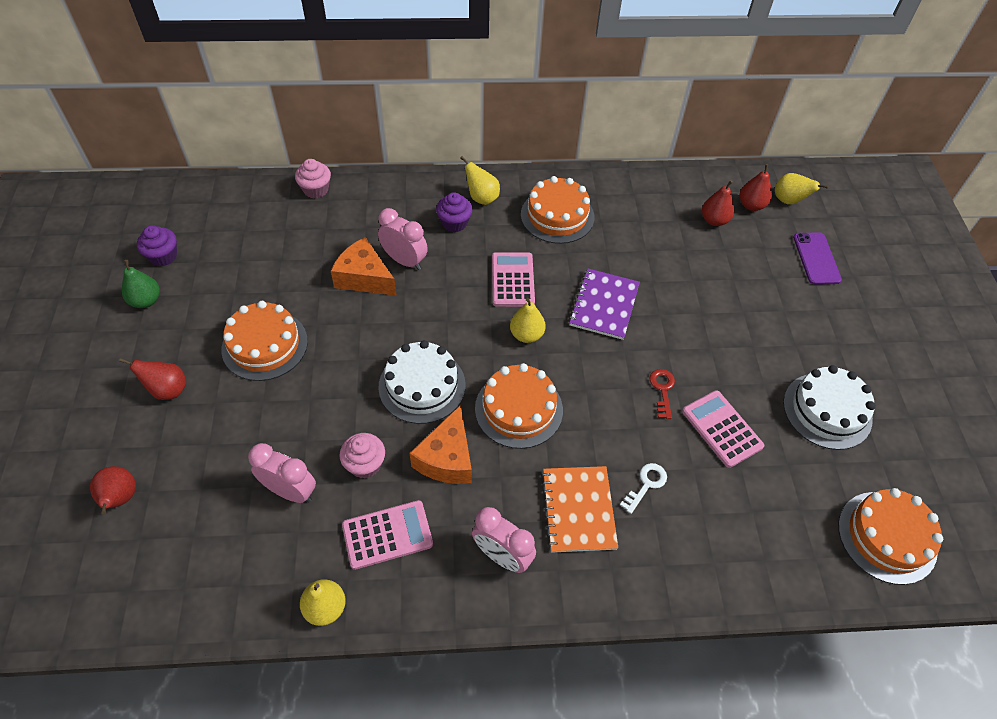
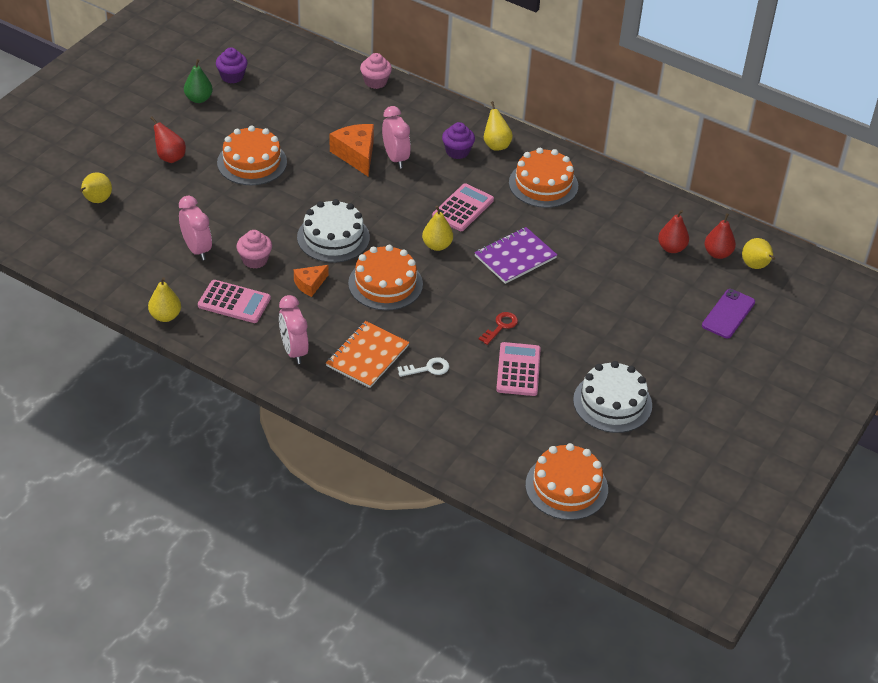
camera: 35 degrees right, 10 degrees down
red pear [90,466,136,514] -> yellow pear [80,173,112,203]
orange cheese [409,405,472,484] -> orange cheese [294,265,328,297], size x0.60

